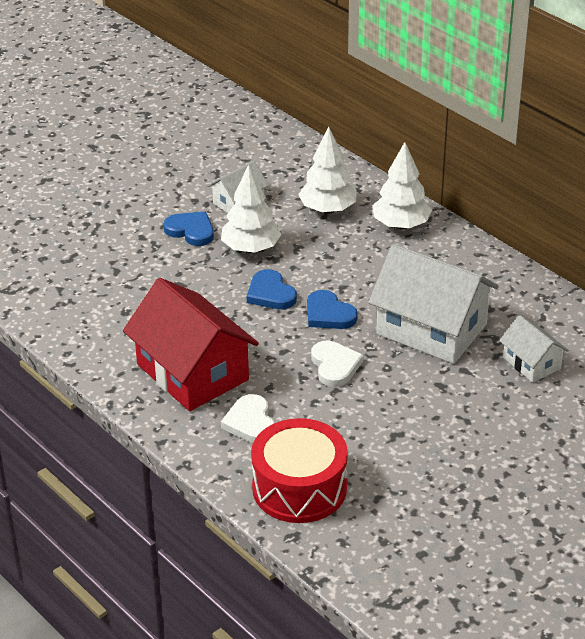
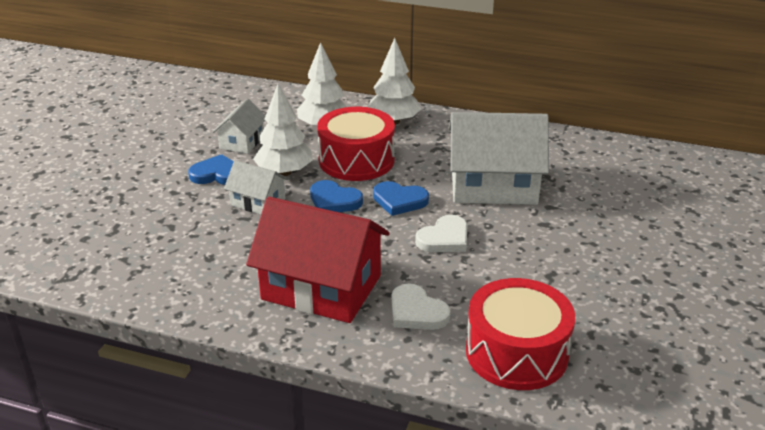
camera: 30 degrees left, 5 degrees down
white heart [311,341,363,387] -> white heart turned 90 degrees clockwise [415,215,468,252]
white house [499,315,569,383] -> white house moved to [224,160,289,214]
none -> red drum [317,107,395,181]

